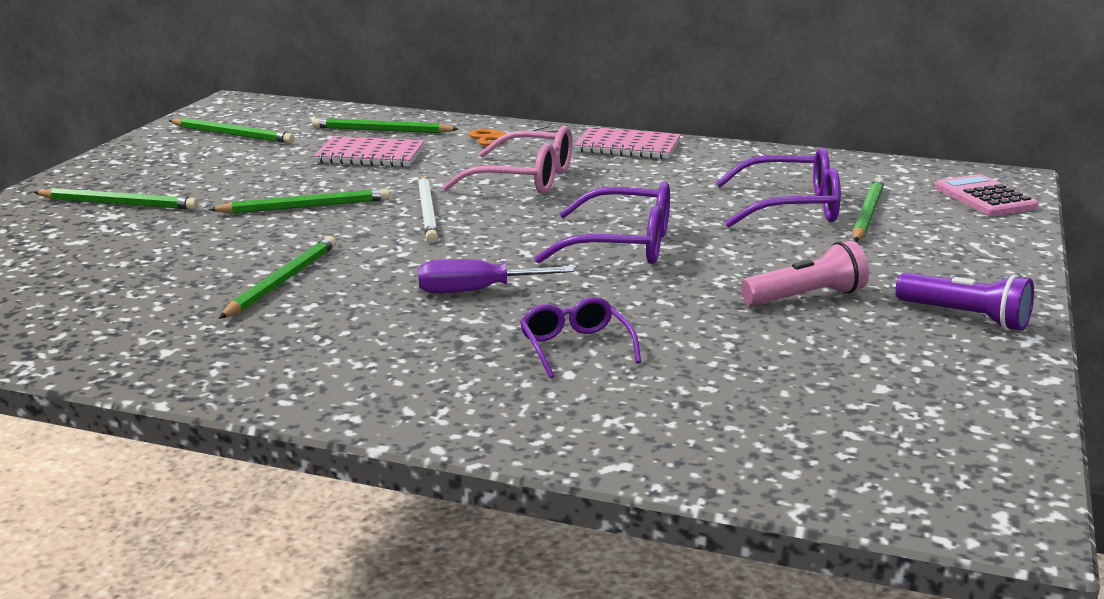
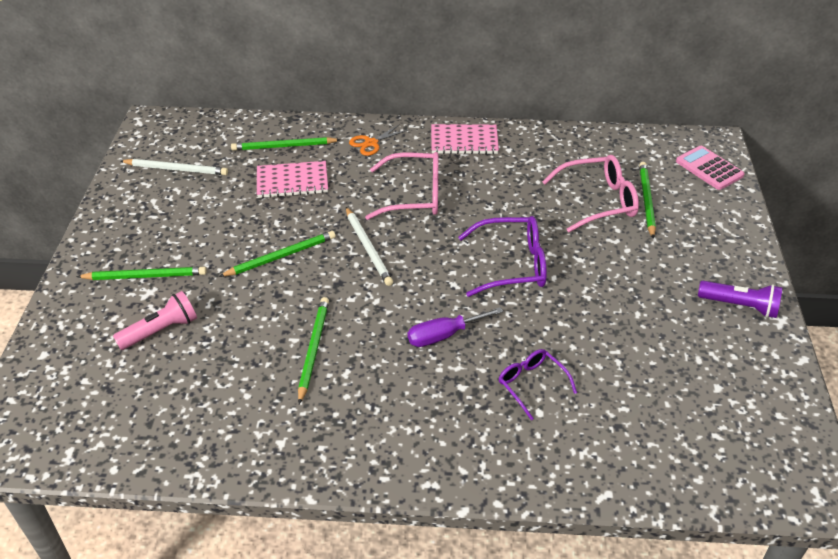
camera: 15 degrees left, 20 degrees up
green pencil [169,118,294,143] -> white pencil [121,159,228,175]
purple glasses [716,147,841,228] -> pink glasses [542,155,639,232]
pink flashlight [741,241,869,305] -> pink flashlight moved to [113,291,197,350]

